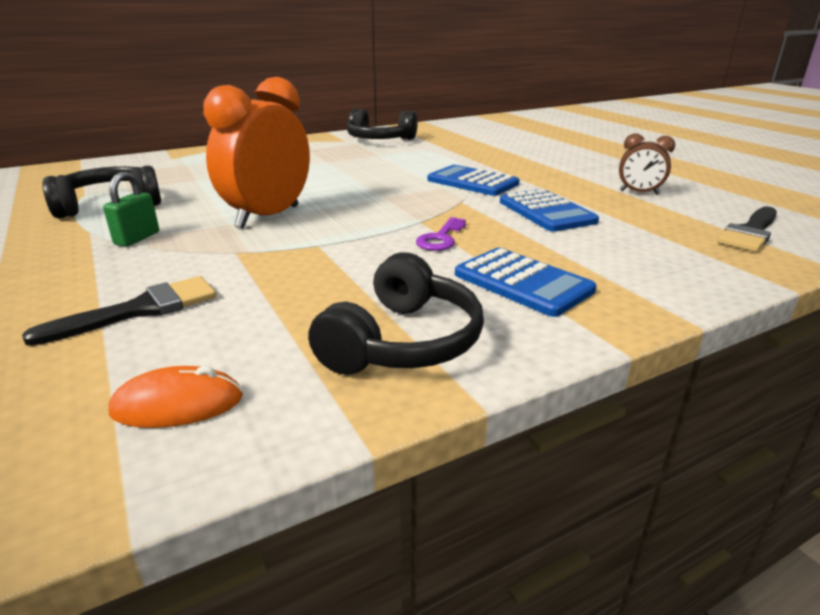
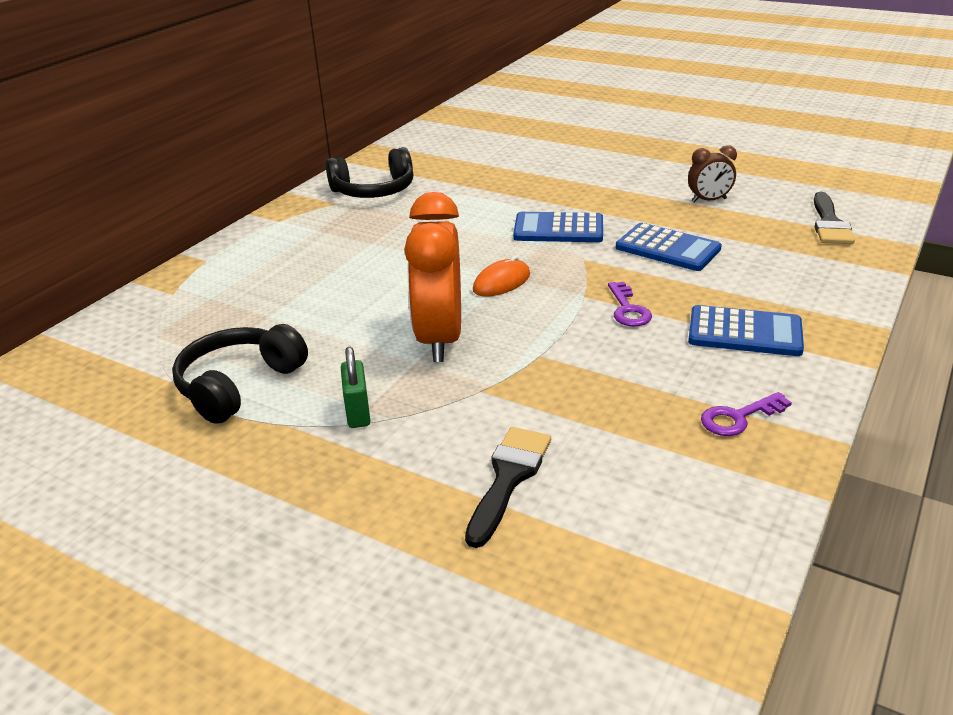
camera: 30 degrees left, 5 degrees up
orange mouse [109,366,243,428] -> orange mouse moved to [473,256,530,297]
black headphones [308,252,484,375] -> purple key [701,392,792,436]

